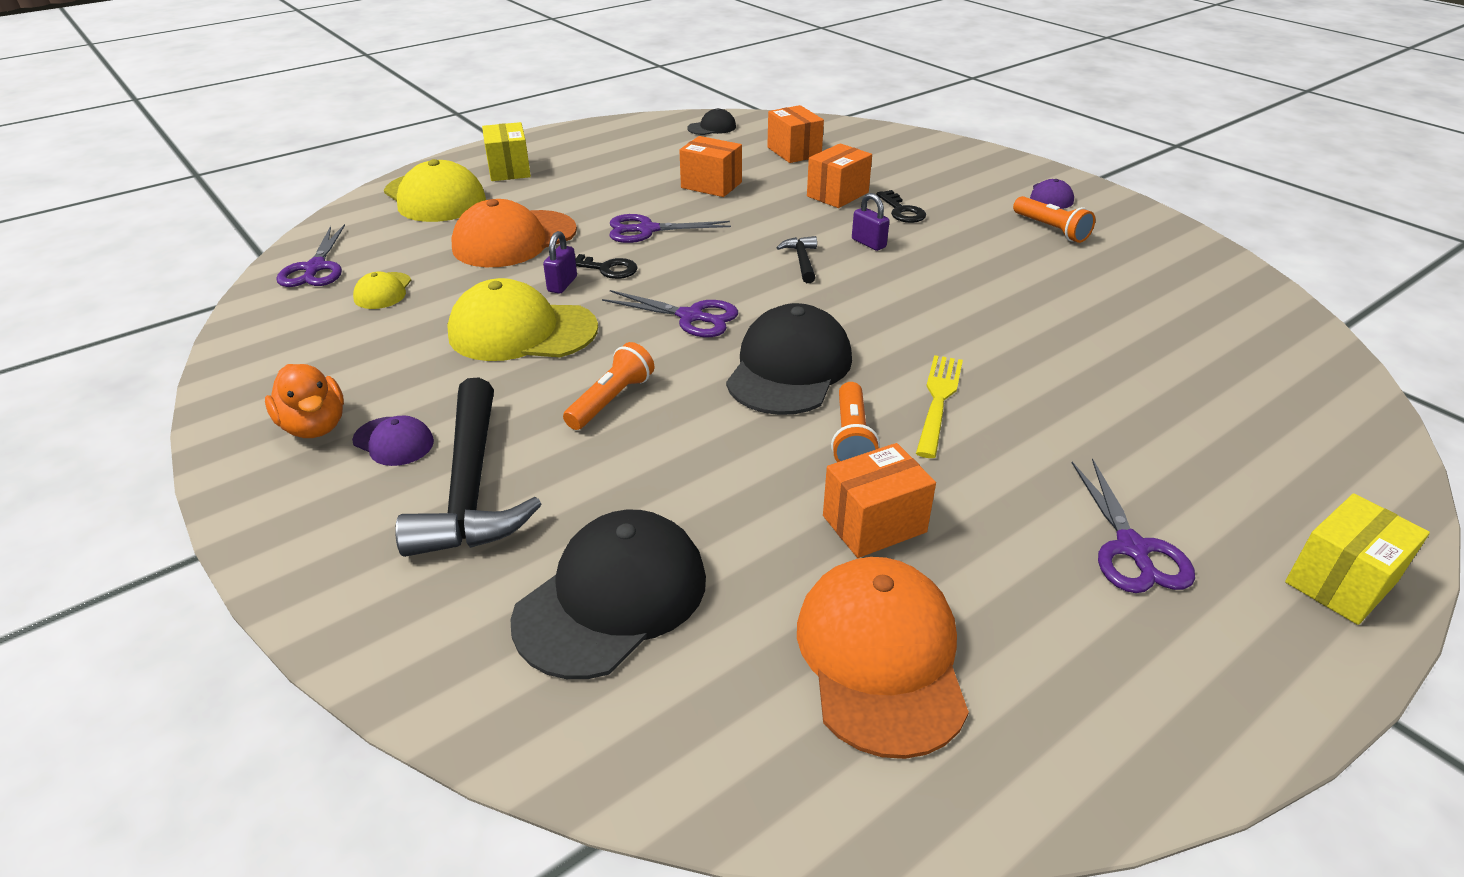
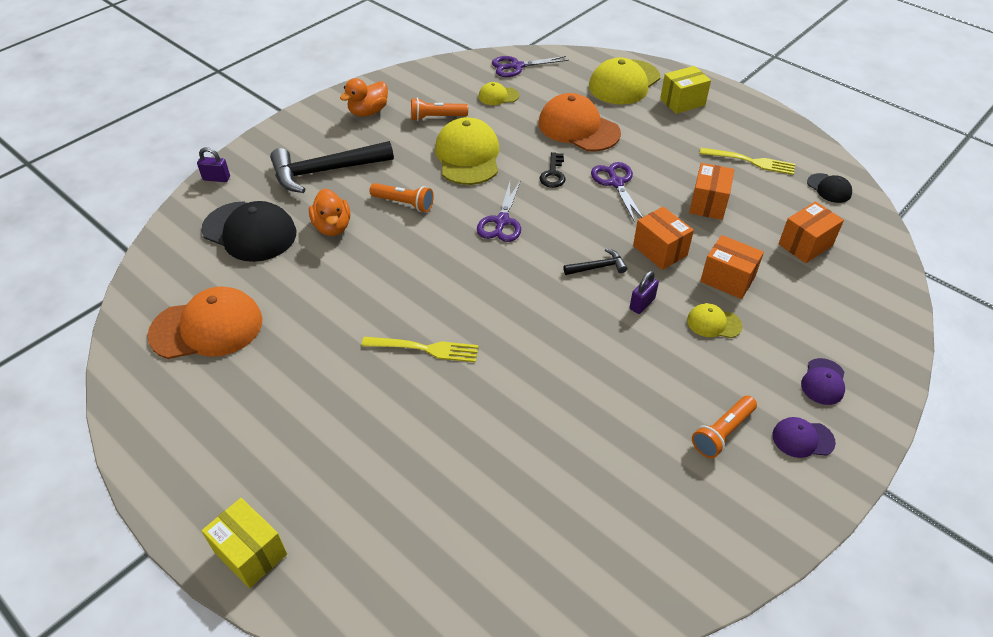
camera: 80 degrees right, 10 degrees up
purple cap [352,415,434,466] -> purple cap moved to [801,358,845,405]
purple padlock [543,231,577,294] -> purple padlock moved to [197,147,230,182]
black cap [726,303,852,415] -> none
orange box [823,443,936,558] -> orange box moved to [633,207,694,270]
orange flashlight [831,382,880,462] -> orange flashlight moved to [411,98,468,121]
black key [876,190,926,223] -> yellow cap [687,303,743,338]
purple scissors [1072,458,1195,593] -> none
none -> orange duck [309,189,350,236]
none -> yellow fork [700,148,795,175]

